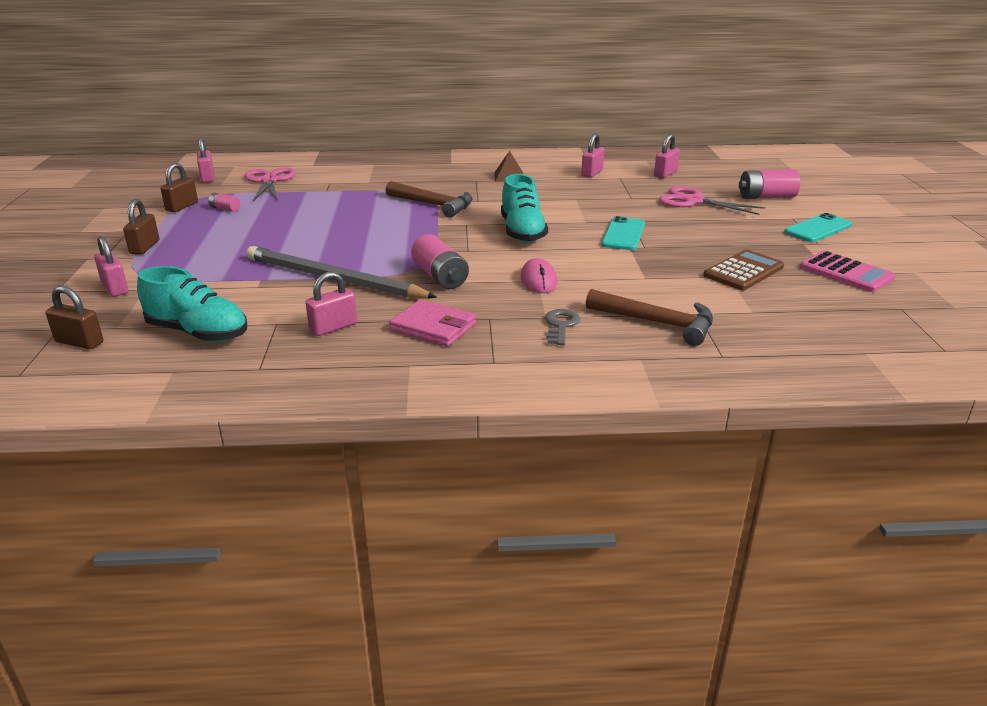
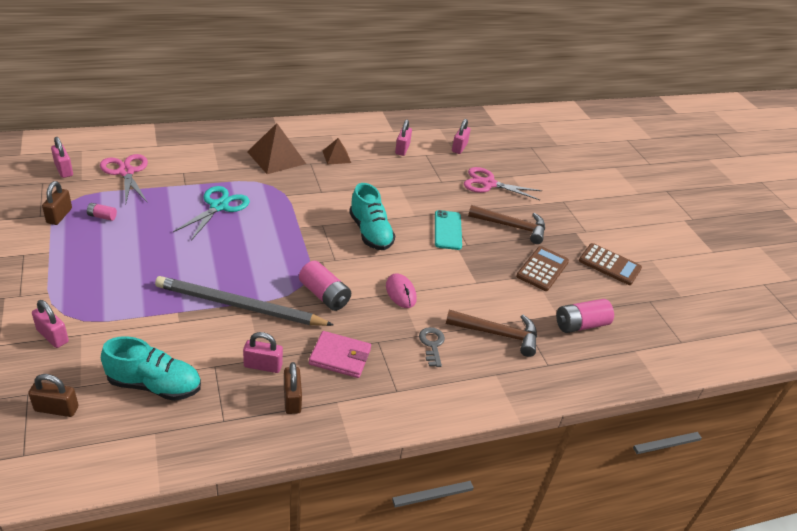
camera: 20 degrees left, 10 degrees up
brown padlock [123,199,159,255] -> brown padlock moved to [284,362,302,414]
pink padlock [306,271,357,336] -> pink padlock turned 60 degrees clockwise [243,332,283,373]
brown hammer [385,181,473,218] -> brown hammer moved to [468,205,545,244]
pink battery [739,169,801,199] -> pink battery moved to [556,299,614,333]
turquoise phone [784,213,852,242] -> none
pink calculator [800,251,895,292] -> brown calculator [579,243,642,285]
none -> turquoise scissors [173,186,250,241]
none -> brown pyramid [247,123,306,174]

